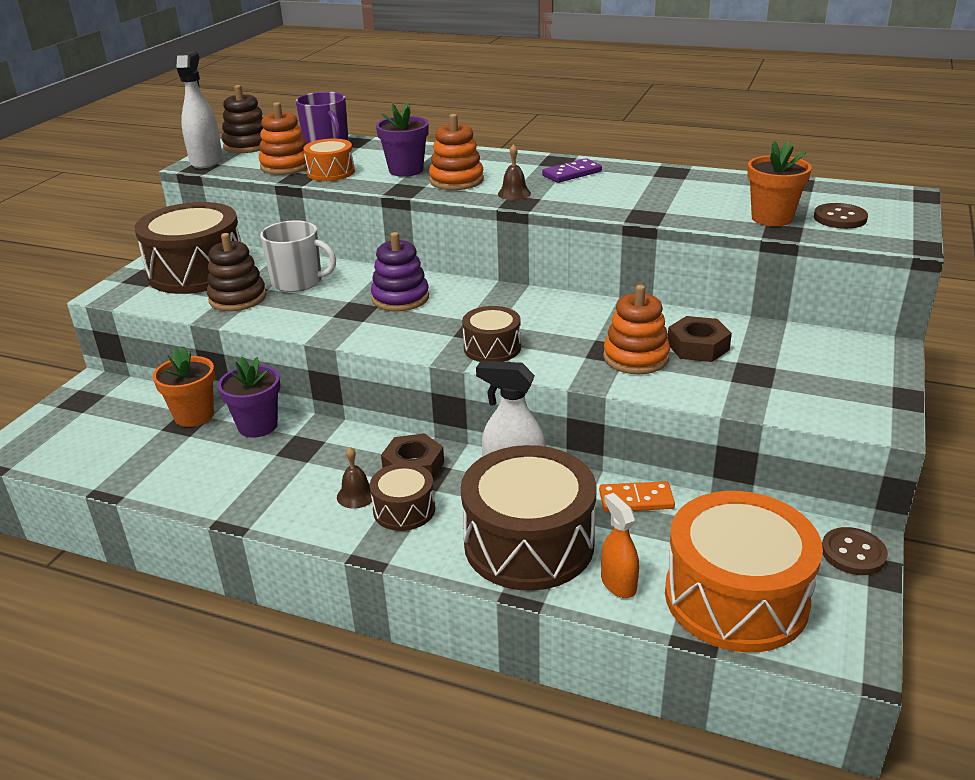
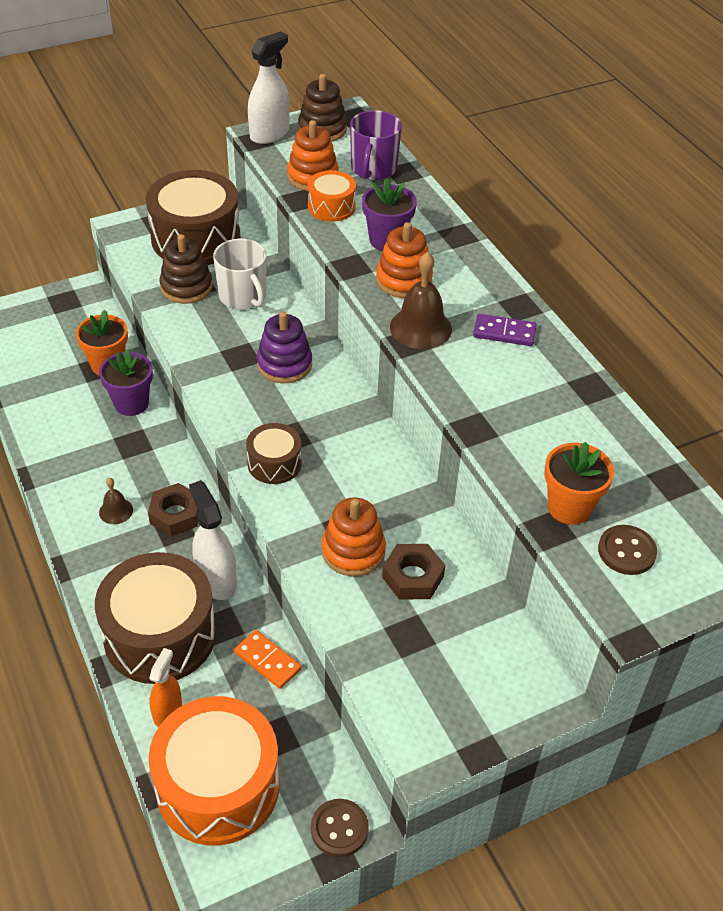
camera: 40 degrees right, 15 degrees up
brown drum [370,463,435,531] -> none
brown bell [498,144,531,200] -> brown bell [390,252,452,349], size x1.80

